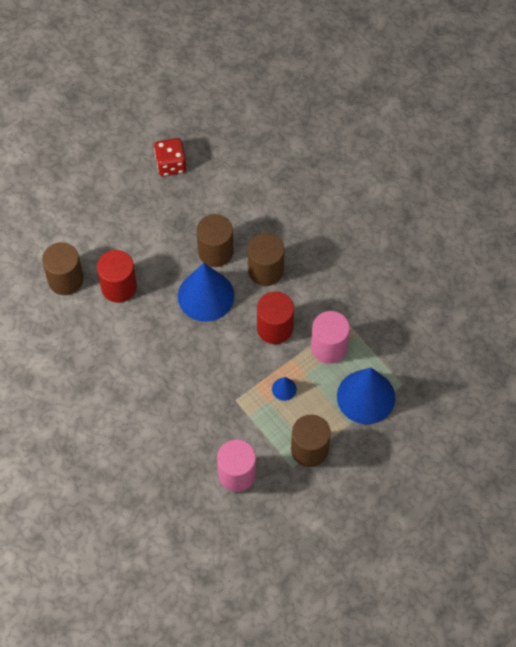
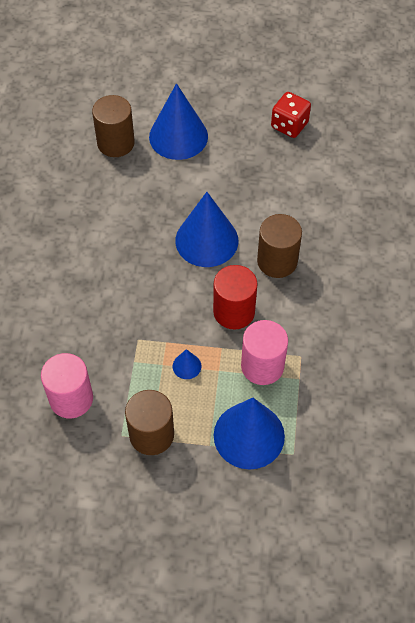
camera: 45 degrees right, 5 degrees down
red cylinder [97,250,137,303] -> none
brown cylinder [196,214,234,267] -> none
none -> blue cone [149,83,208,160]

